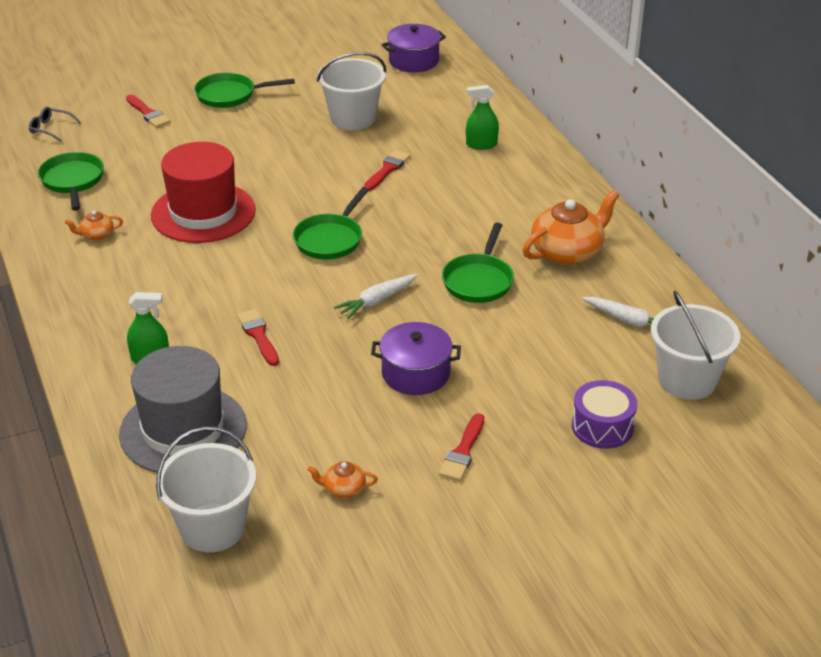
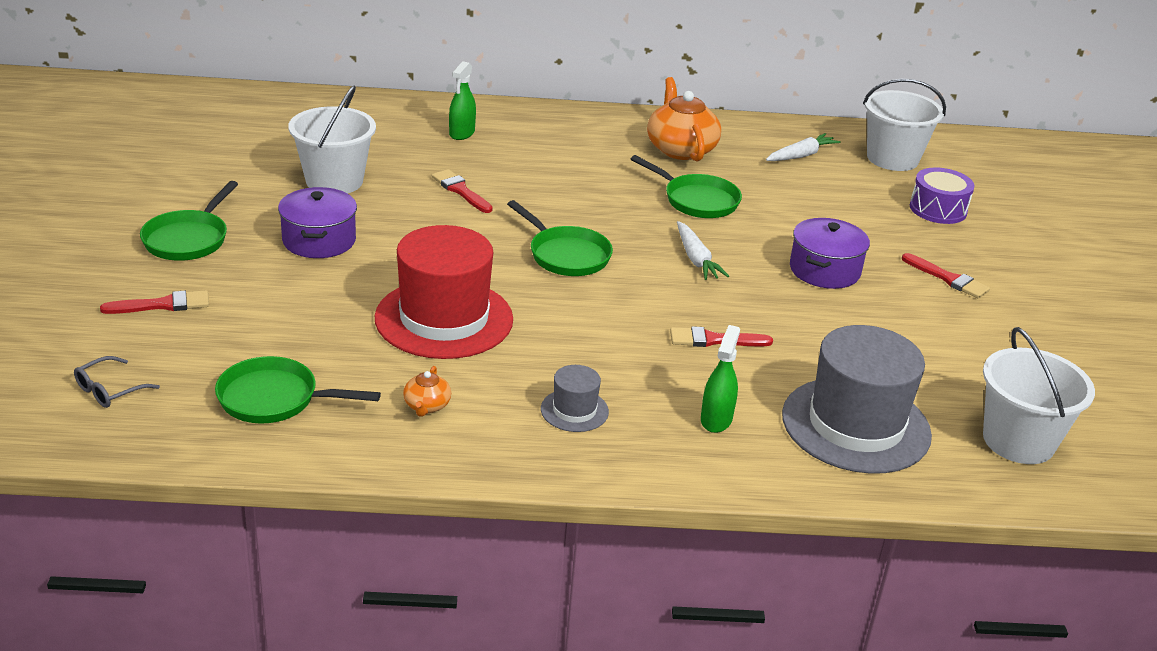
camera: 70 degrees left, 5 degrees down
orange teapot [307,462,378,498] -> none
purple pot [382,24,446,72] -> purple pot moved to [278,187,357,258]
none -> grey hat [541,365,609,432]

